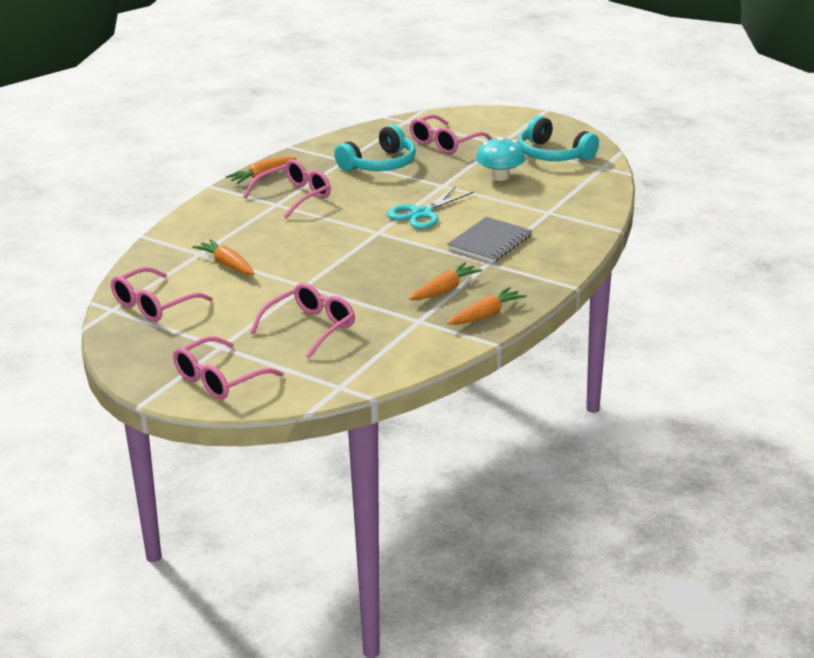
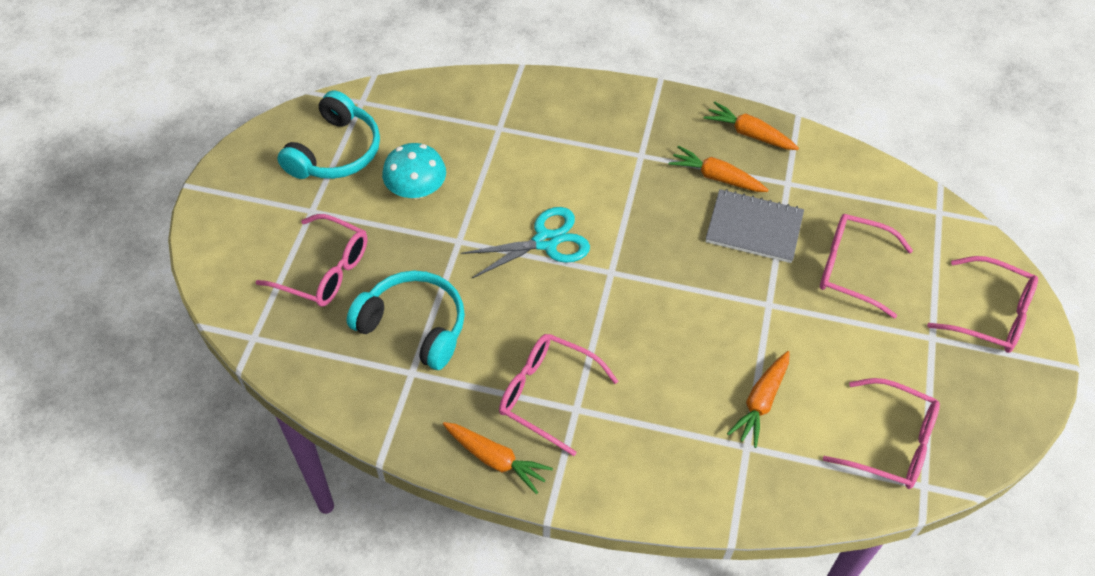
camera: 110 degrees left, 25 degrees up
turquoise scissors [387,186,474,229] -> turquoise scissors turned 45 degrees counterclockwise [461,207,590,278]
grey notebook [447,217,532,263] -> grey notebook moved to [706,189,804,263]

